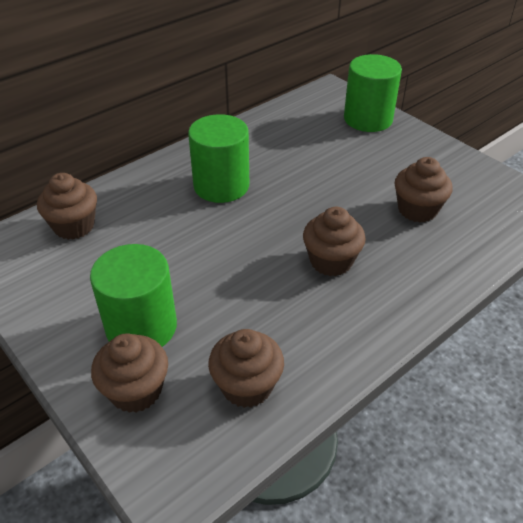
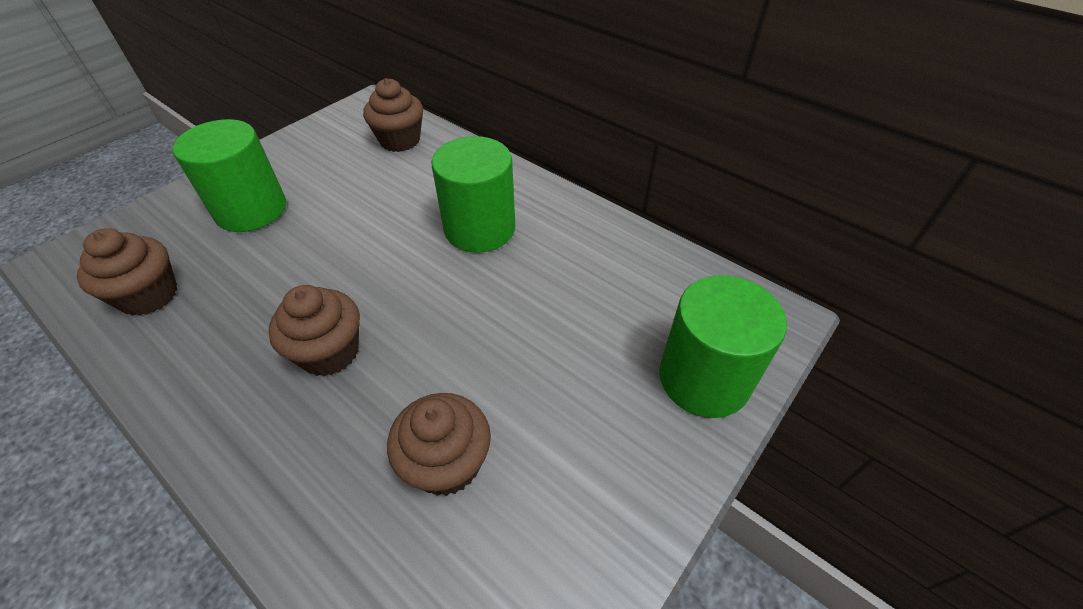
camera: 80 degrees right, 5 degrees up
brown cupcake [91,333,168,413] -> none

